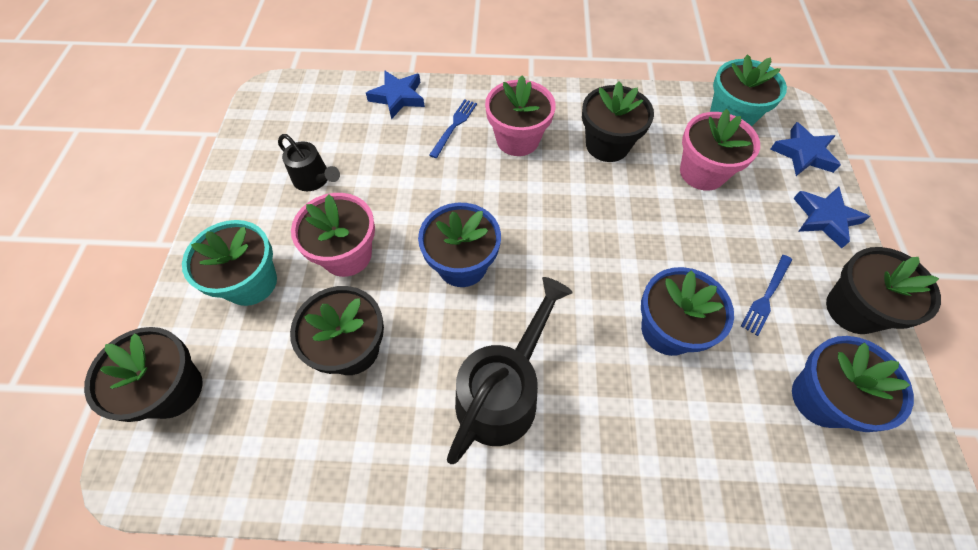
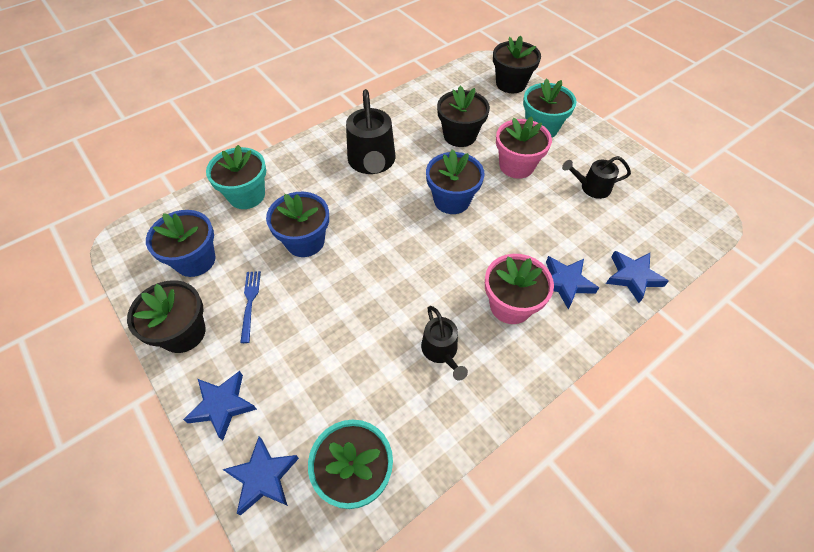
camera: 140 degrees right, 5 degrees down
blue fork [429,99,477,158] -> blue star [546,256,599,309]
black flower pot [582,81,654,162] -> black watering can [421,306,468,381]
pink flower pot [680,109,760,191] -> none
none -> turquoise flower pot [206,145,266,209]

